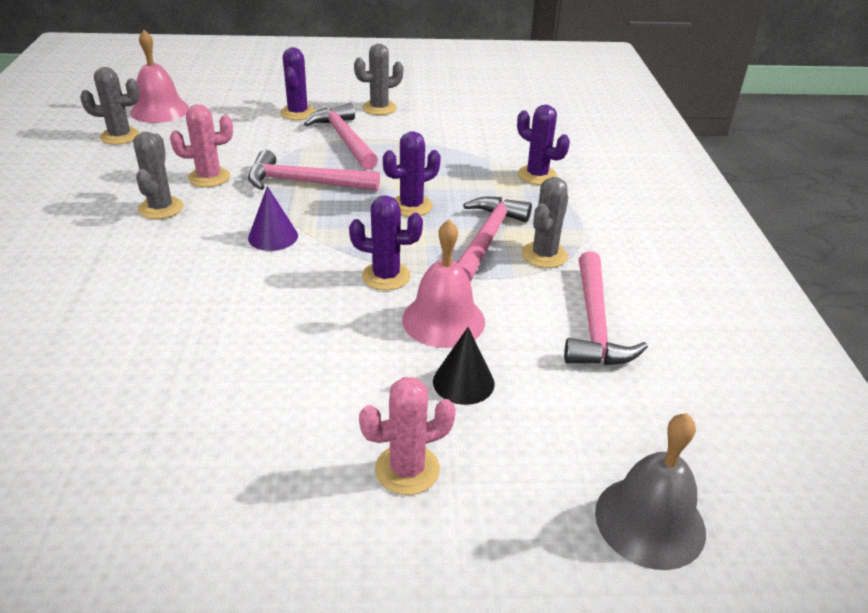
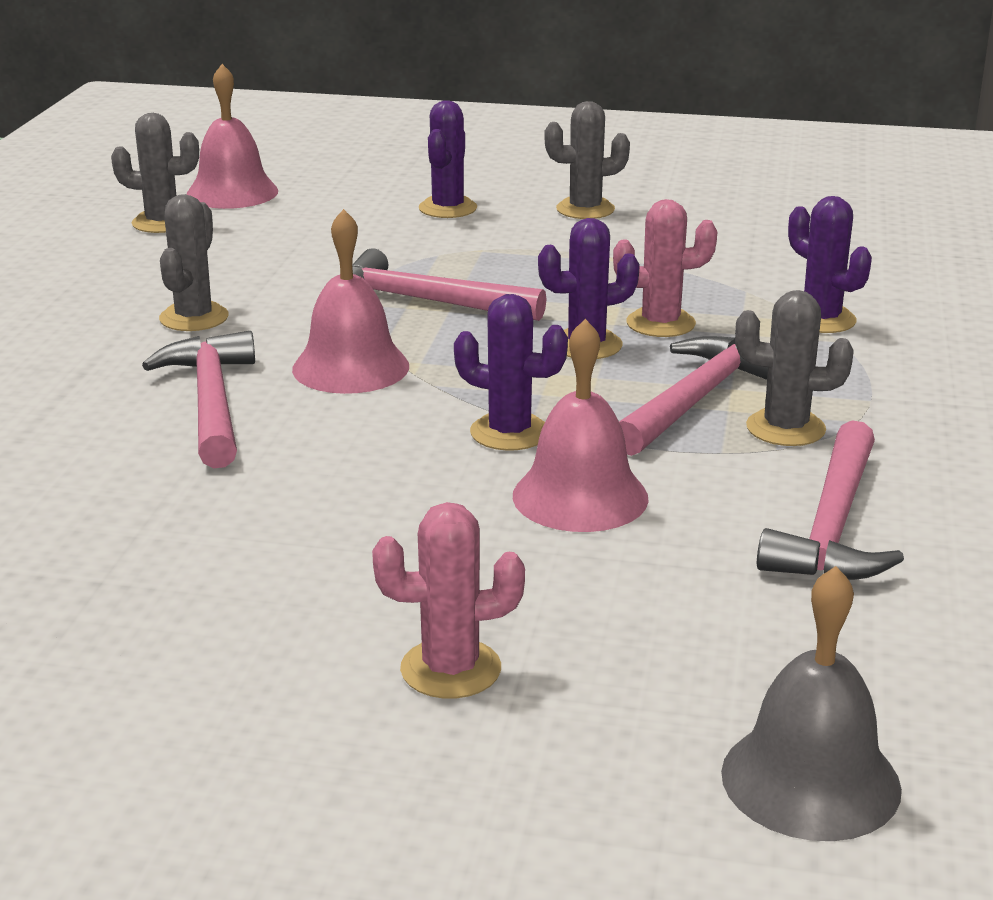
camera: 15 degrees right, 10 degrees down
pink cactus [170,104,233,187] -> pink cactus moved to [613,199,718,337]
purple cone [248,186,298,251] -> pink bell [292,209,409,394]
pink hammer [304,103,378,170] -> pink hammer moved to [142,331,255,468]
black cone [433,327,495,405] -> none
grey cactus [522,177,568,268] -> grey cactus turned 60 degrees clockwise [735,290,854,446]

